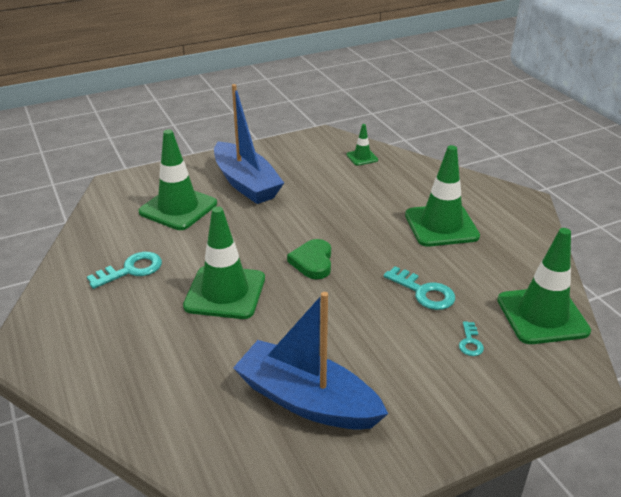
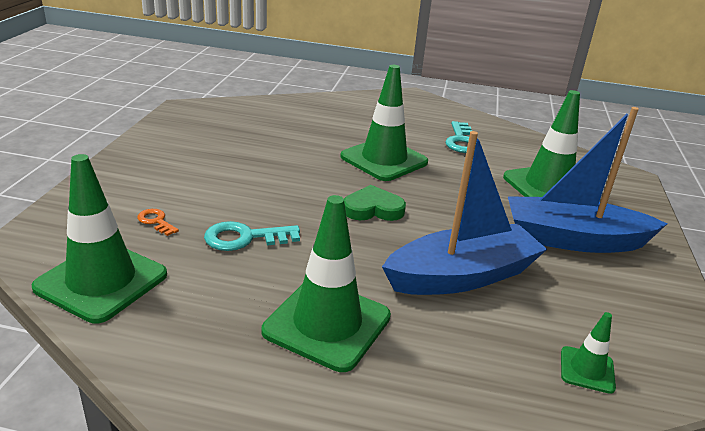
camera: 125 degrees right, 5 degrees down
blue boat [233,292,388,430] -> blue boat moved to [382,131,547,295]
green heart [287,239,331,279] -> green heart turned 45 degrees counterclockwise [344,185,406,221]
turquoise key [459,321,484,356] -> orange key [137,209,179,236]

